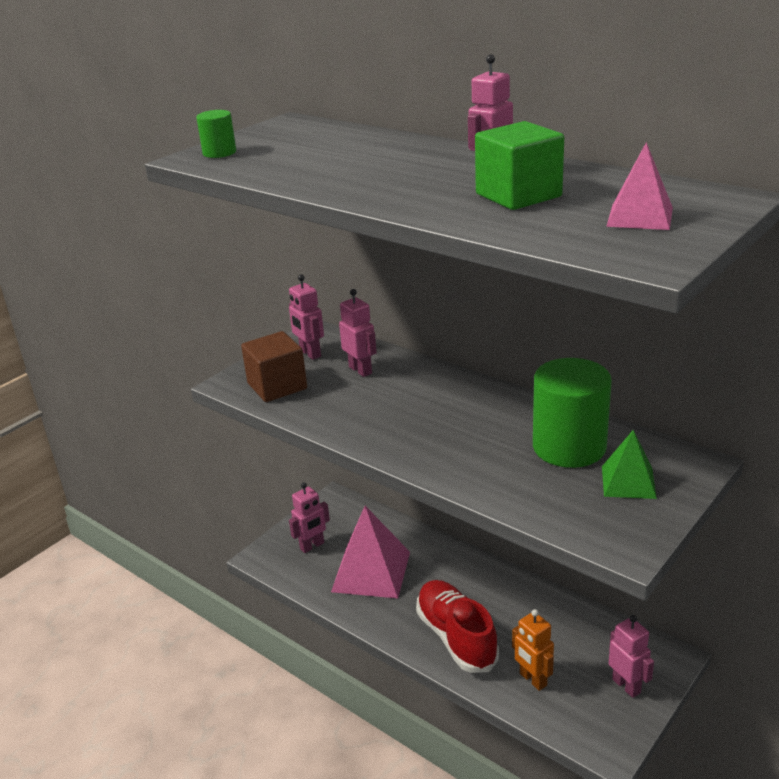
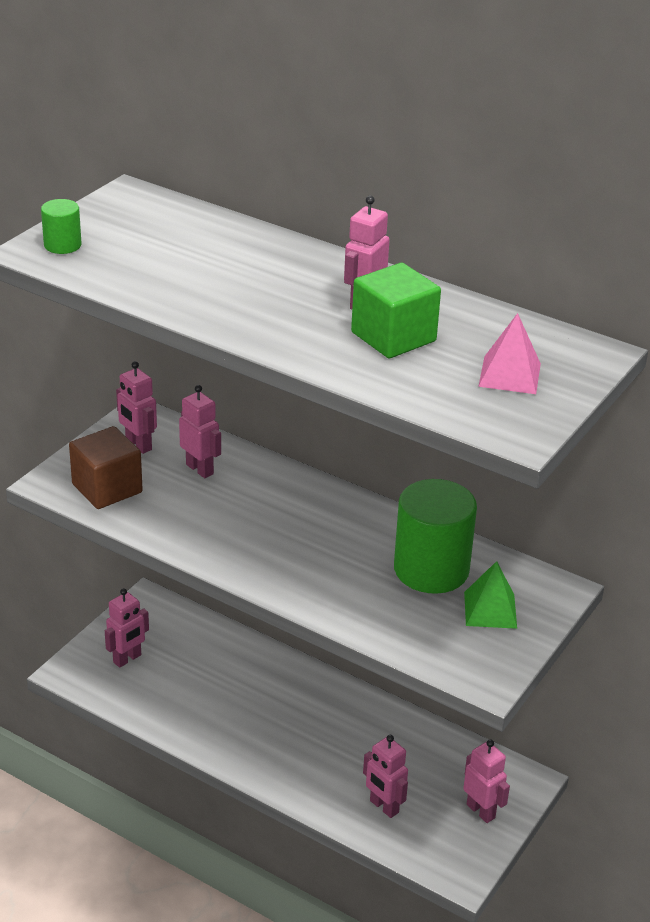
camera: 10 degrees left, 5 degrees up
pink pyramid [331,506,410,598] -> none
red shoe [416,580,499,673] -> none
orange robot [512,609,554,691] -> pink robot [363,735,408,818]

